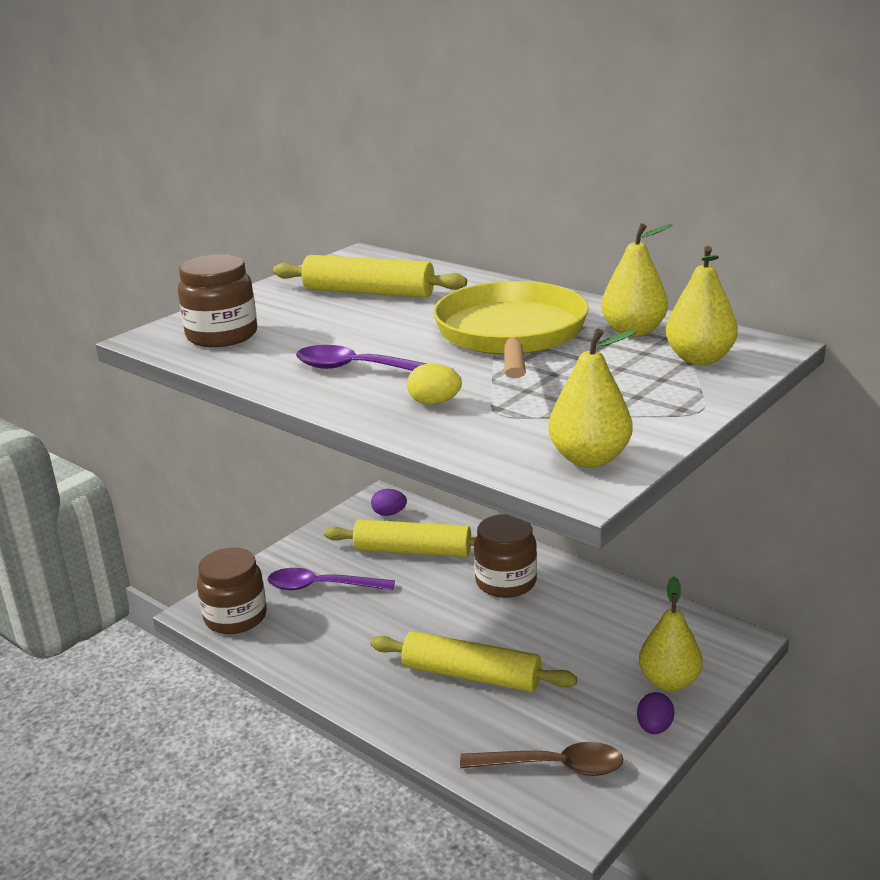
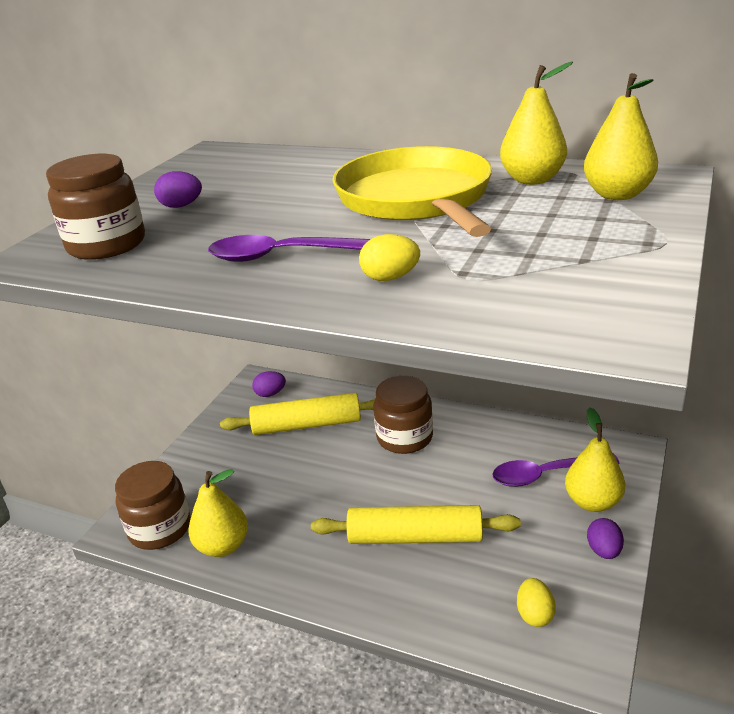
camera: 15 degrees left, 5 degrees up
purple spoon [268,568,395,591] -> purple spoon moved to [492,453,620,487]
yellow rolling pin [273,255,467,298] -> none
brown spoon [460,742,623,776] -> yellow egg [517,578,556,627]
yellow pear [548,328,636,468] -> yellow pear moved to [188,469,248,557]
none -> purple egg [154,171,202,208]

